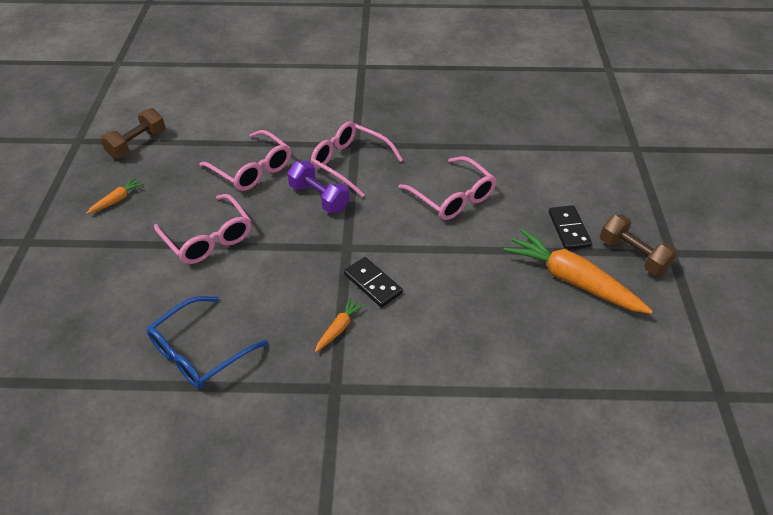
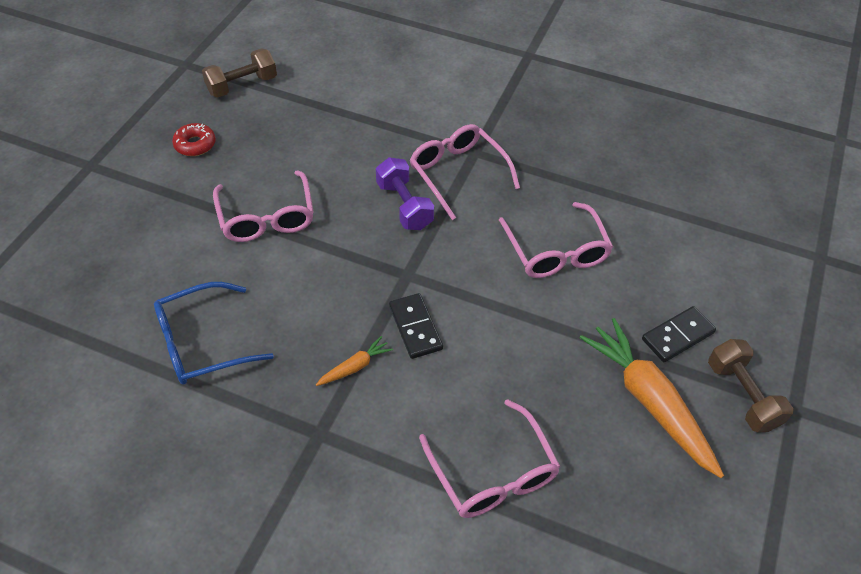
camera: 20 degrees right, 5 degrees up
orange carrot [87,178,144,214] -> red donut [172,123,216,156]
pink glasses [200,130,291,191] -> pink glasses moved to [419,399,561,518]
black domino [549,205,592,250] -> black domino turned 45 degrees clockwise [642,306,716,362]

